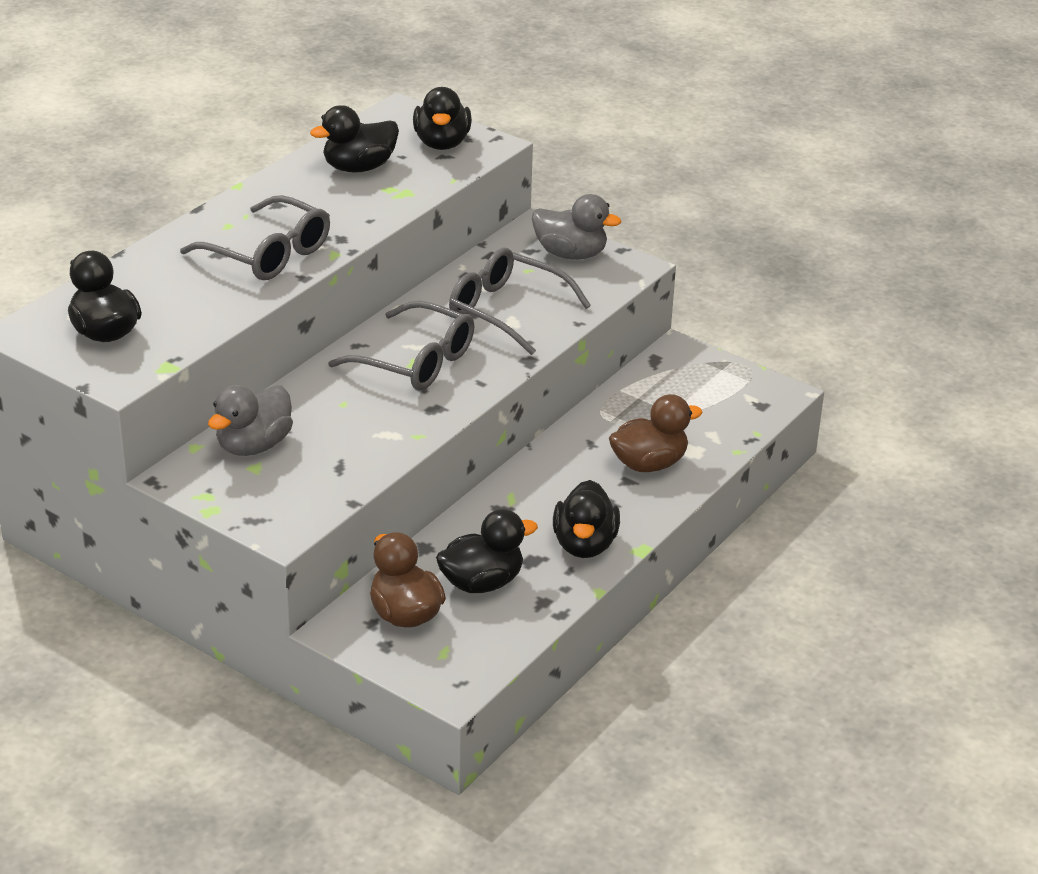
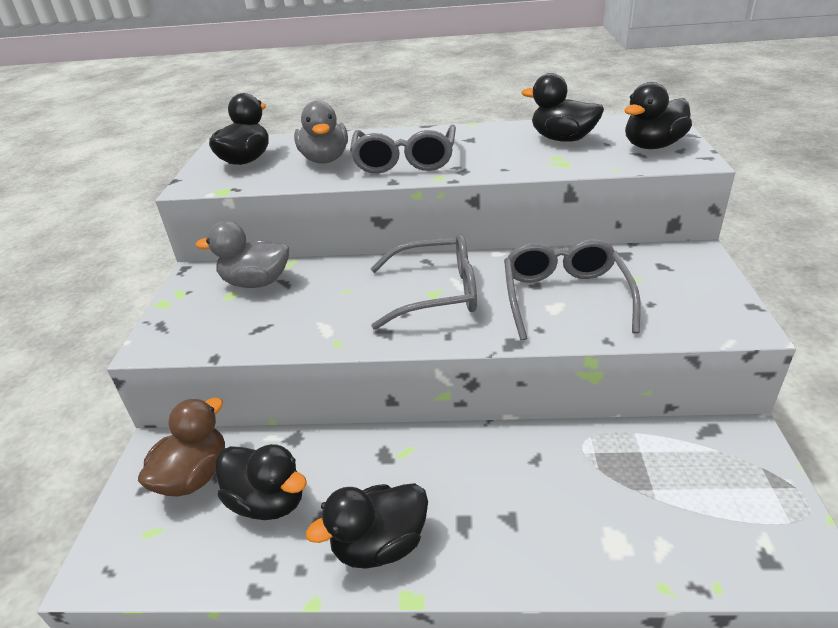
camera: 60 degrees right, 0 degrees up
grey glasses [328,301,474,390] -> grey glasses turned 90 degrees counterclockwise [371,234,477,330]
grey duck [532,194,621,260] -> grey duck moved to [294,101,348,164]
brown duck [609,394,703,472] -> none

